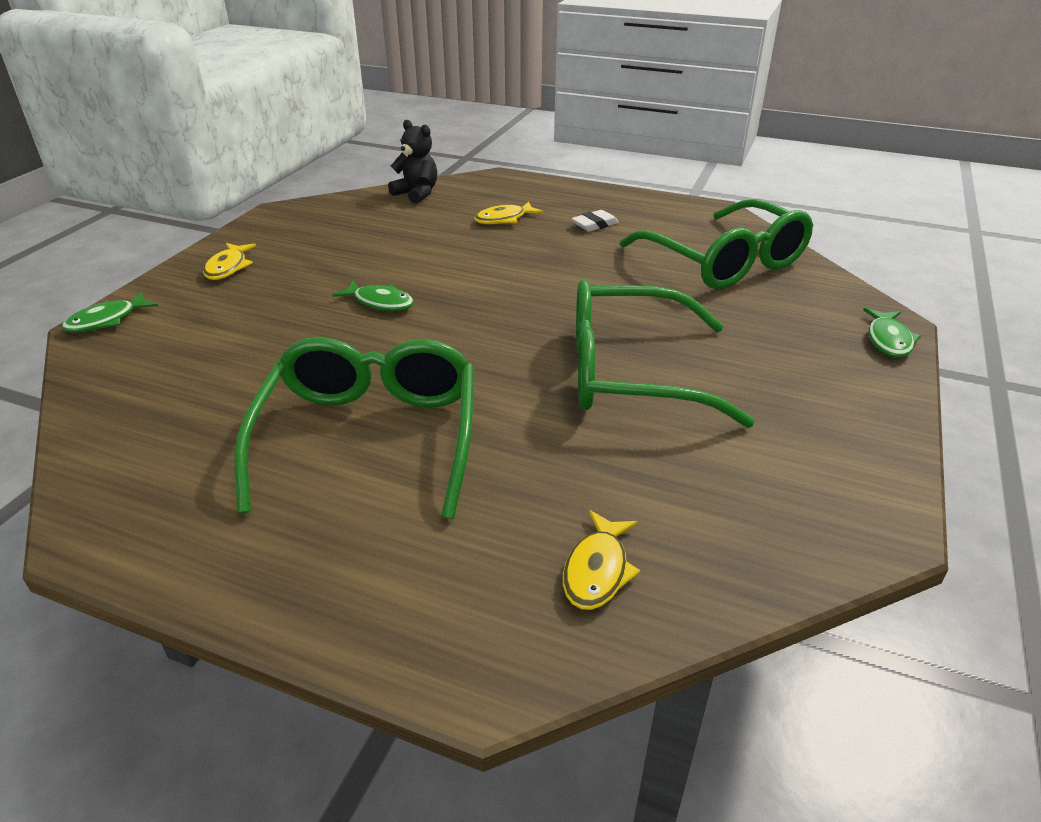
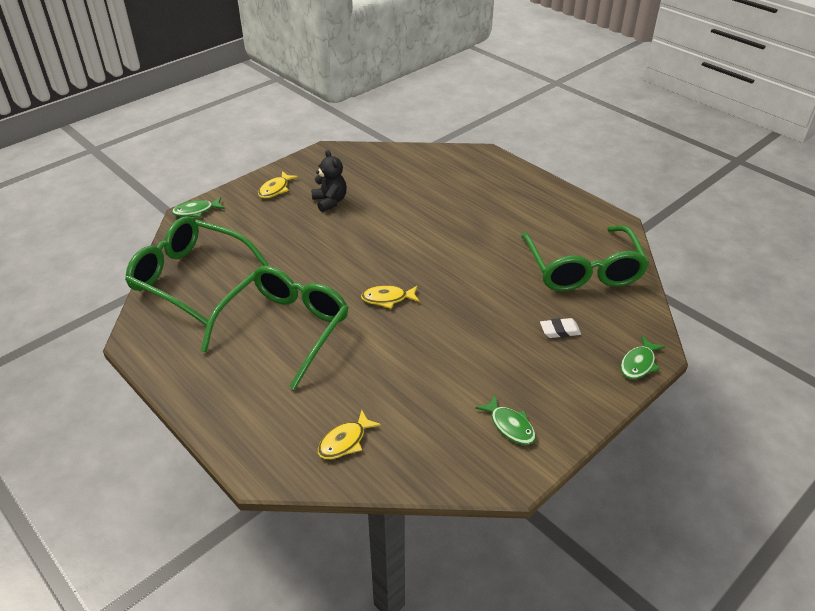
camera: 25 degrees right, 5 degrees up
green fish [333,281,414,311] -> green fish moved to [475,395,536,445]
black teddy bear [388,120,437,204] -> black teddy bear moved to [311,150,347,212]
yellow fish [474,201,543,224] -> yellow fish moved to [361,286,420,309]
white eraser [572,210,619,232] -> white eraser moved to [540,318,581,338]
green glasses [576,279,755,428] -> green glasses moved to [125,216,269,326]

